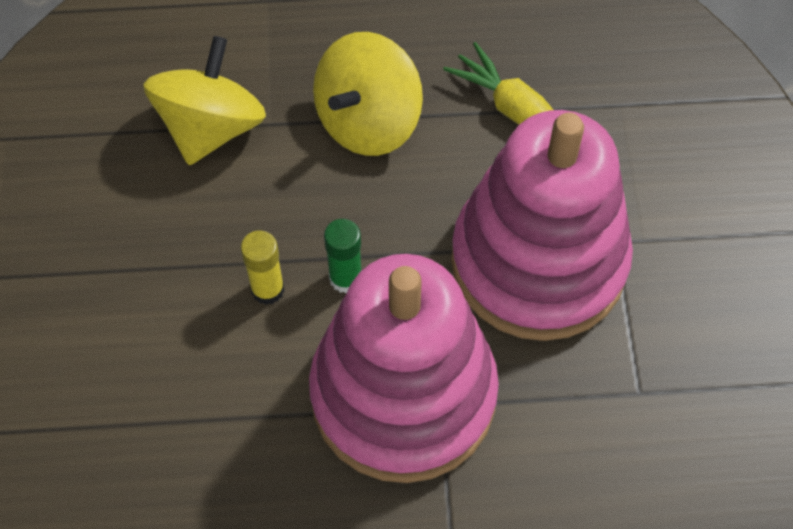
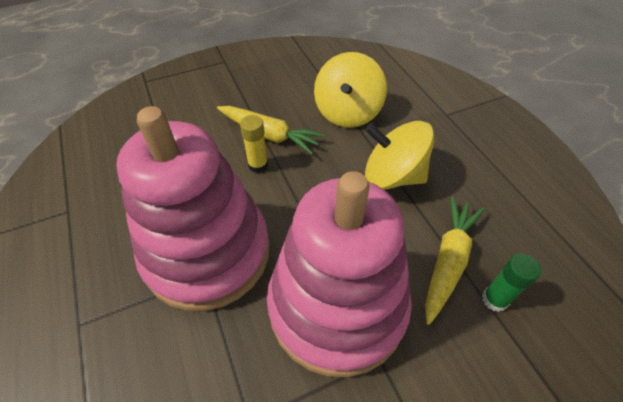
camera: 70 degrees right, 10 degrees down
yellow spinning top [143,36,266,165] -> yellow spinning top turned 105 degrees clockwise [314,52,387,128]
green glue stick [324,219,361,293] -> green glue stick moved to [482,253,541,312]
none -> yellow carrot [217,106,325,155]

